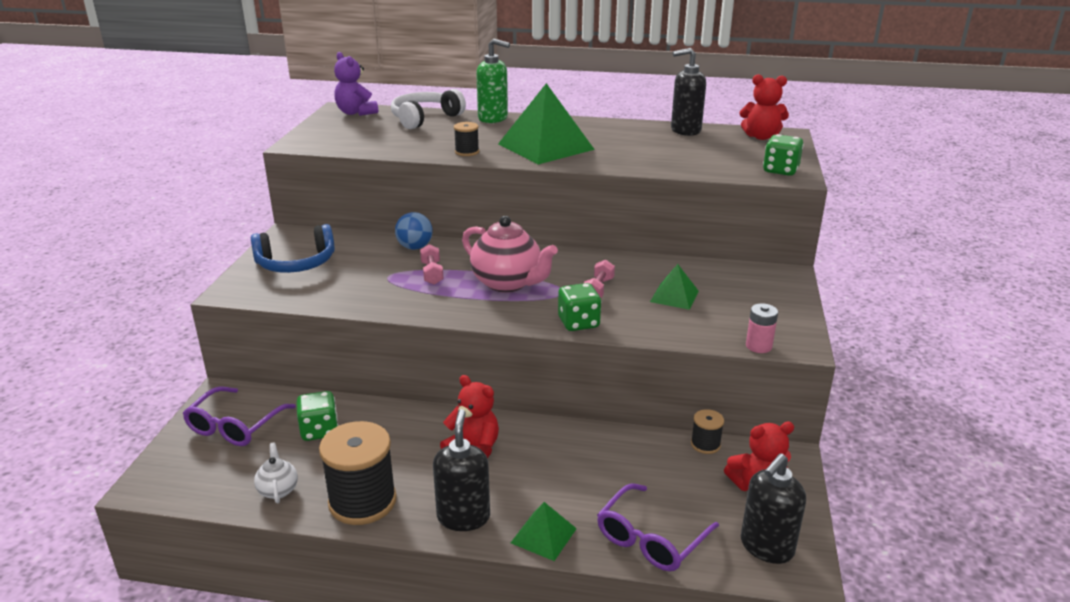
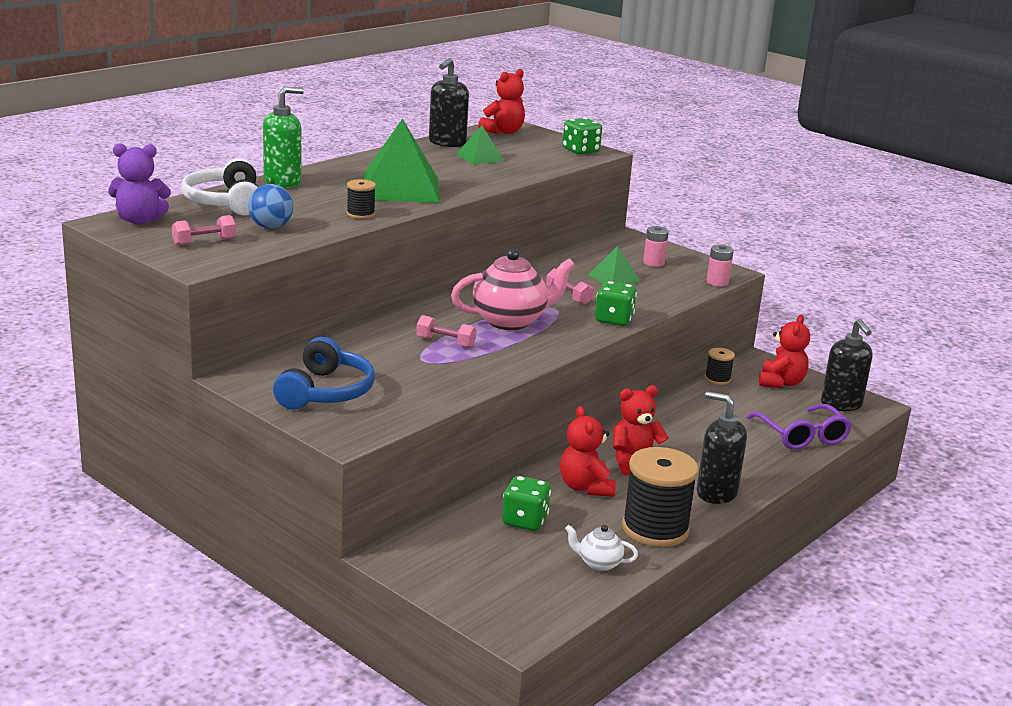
camera: 60 degrees left, 5 degrees down
purple glasses [183,386,296,446] -> none
blue ball [395,212,433,250] -> blue ball moved to [248,184,293,229]
green pyramid [511,502,577,561] -> green pyramid moved to [456,126,504,165]
none -> pink dumbbell [172,215,236,246]
none -> red teddy bear [560,406,616,497]
none -> pink battery [643,226,669,267]

